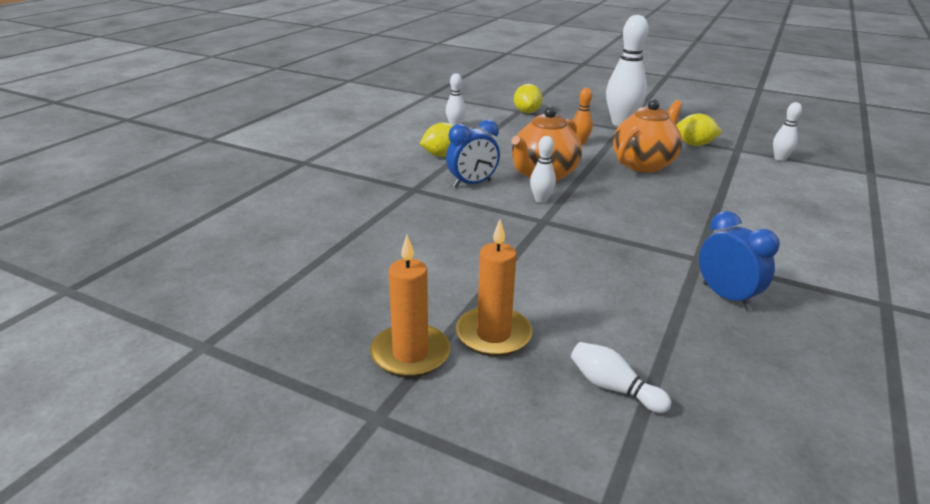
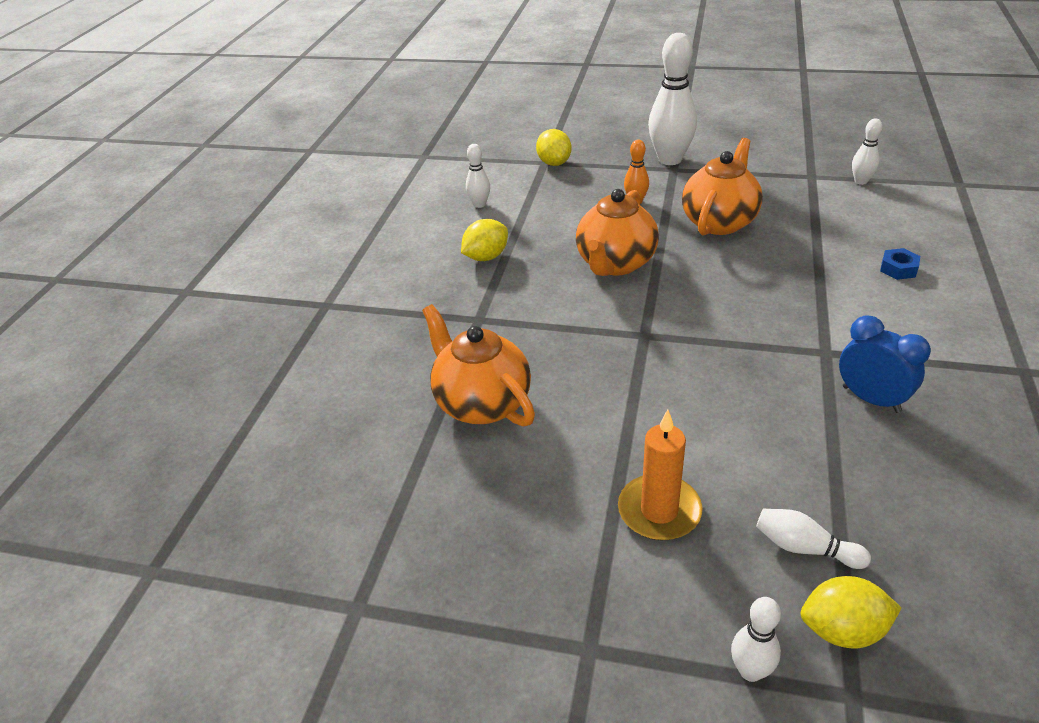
camera: 10 degrees left, 10 degrees up
orange candle [370,235,450,378] -> none
blue clock [446,120,500,188] -> none
white bowling pin [530,136,556,203] -> white bowling pin moved to [731,597,781,682]
yellow lemon [676,114,722,146] -> yellow lemon moved to [801,576,901,648]
none -> orange teapot [422,304,535,426]
none -> blue nut [880,248,920,280]

